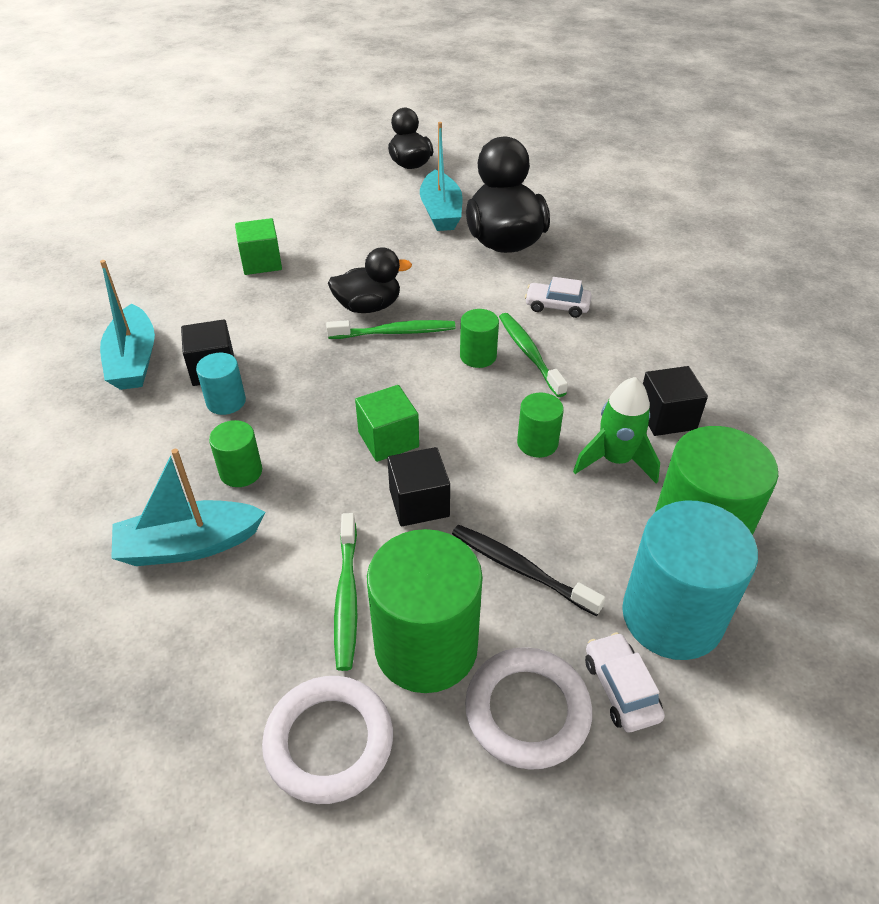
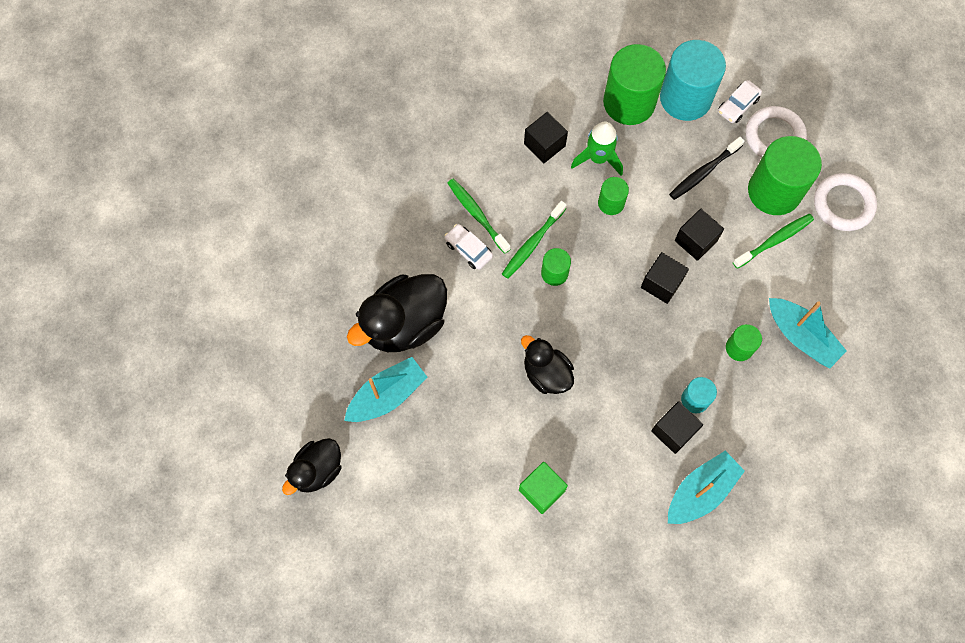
camera: 120 degrees left, 25 degrees up
green toothbrush [326,320,455,339] -> green toothbrush moved to [448,179,511,254]
green cube [355,385,419,462] -> black cube [641,252,689,304]
black toothbrush [452,525,605,616] -> black toothbrush turned 45 degrees clockwise [669,136,745,200]
white car [525,277,592,318] -> white car turned 150 degrees clockwise [445,224,493,270]

